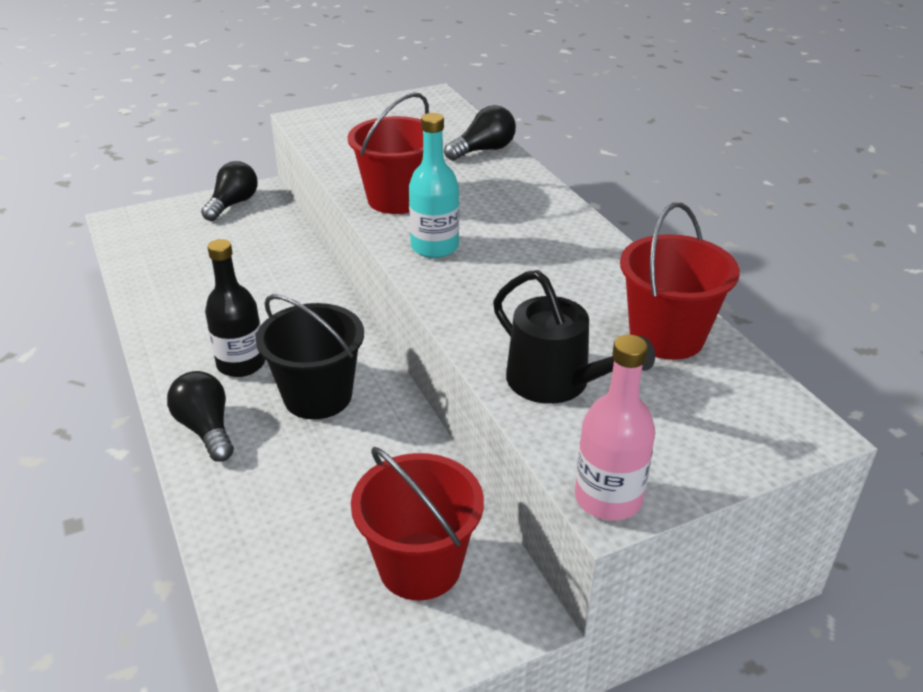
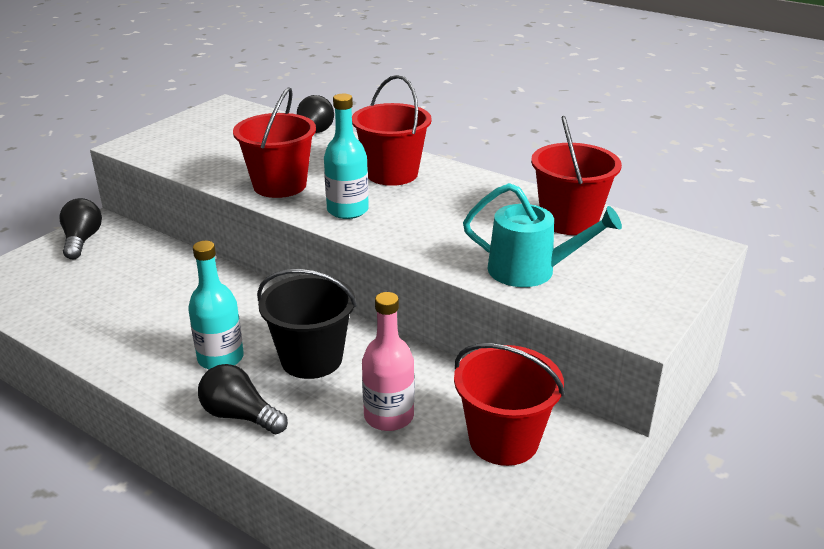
camera: 30 degrees left, 5 degrees down
black bottle [205,239,265,377] -> turquoise bottle [188,241,244,369]
black watering can [493,270,655,404] -> turquoise watering can [463,183,622,287]
pink bottle [575,334,656,521] -> pink bottle moved to [362,292,414,431]
none -> red bucket [352,75,432,186]

